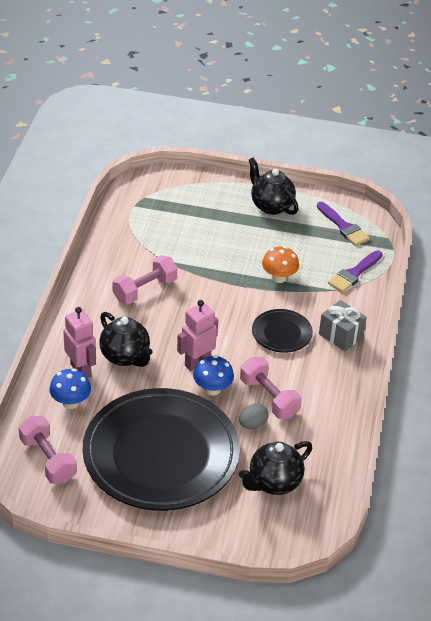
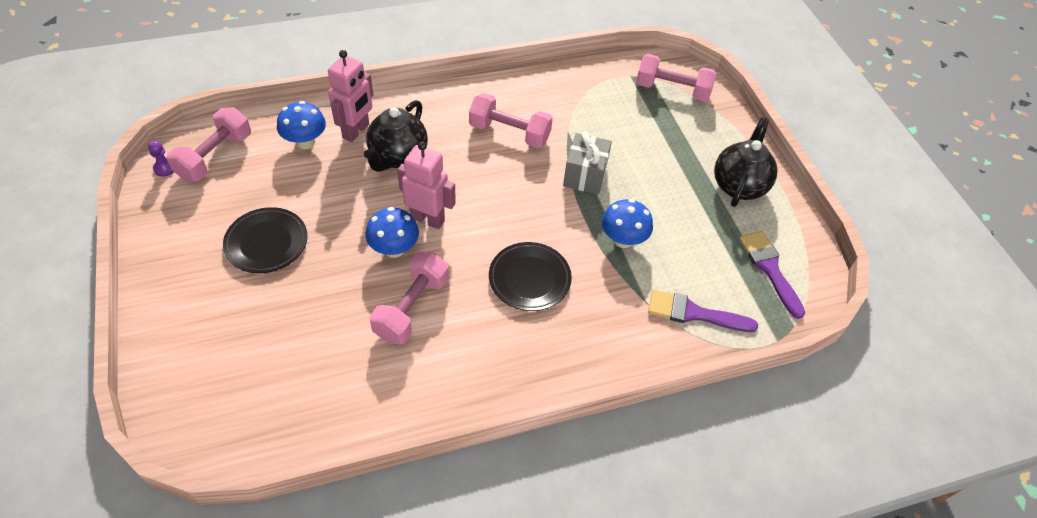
camera: 60 degrees right, 10 degrees up
black plate [83,388,240,511] -> black plate [223,207,307,273], size x0.43
grey egg [239,403,269,429] -> none
black teapot [239,441,312,495] -> none
orange mushroom [262,246,299,283] -> blue mushroom [602,199,653,248]
purple brush [317,202,370,246] -> purple brush turned 135 degrees clockwise [739,231,805,319]
grey gift [319,300,367,351] -> grey gift moved to [563,131,612,194]
none -> purple pawn [148,141,174,177]
none -> pink dumbbell [636,54,717,102]

